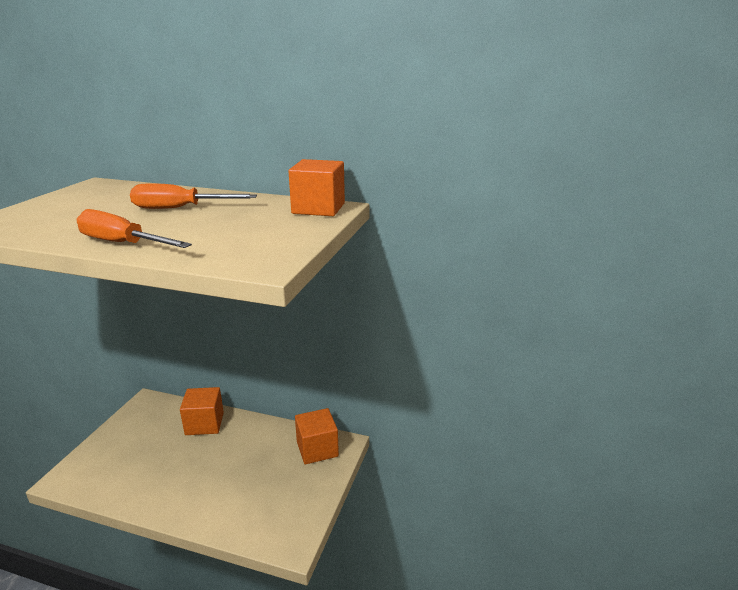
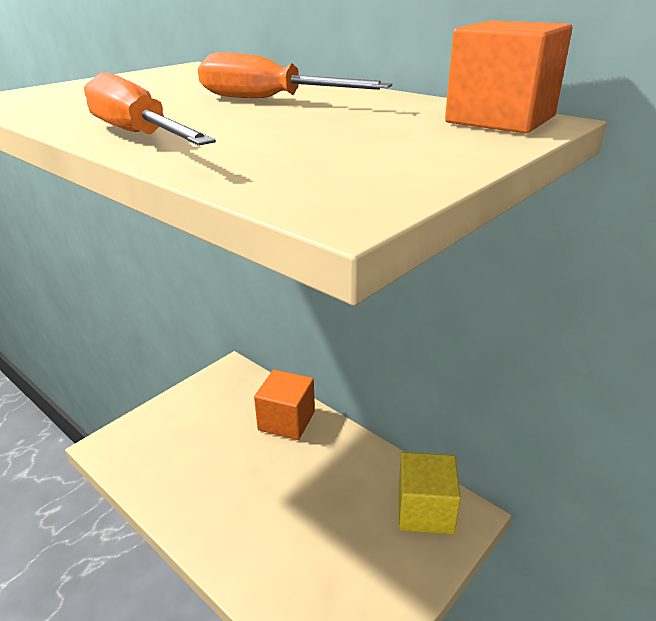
camera: 25 degrees right, 5 degrees up
orange cube [295,408,339,464] -> yellow cube [398,452,461,534]

